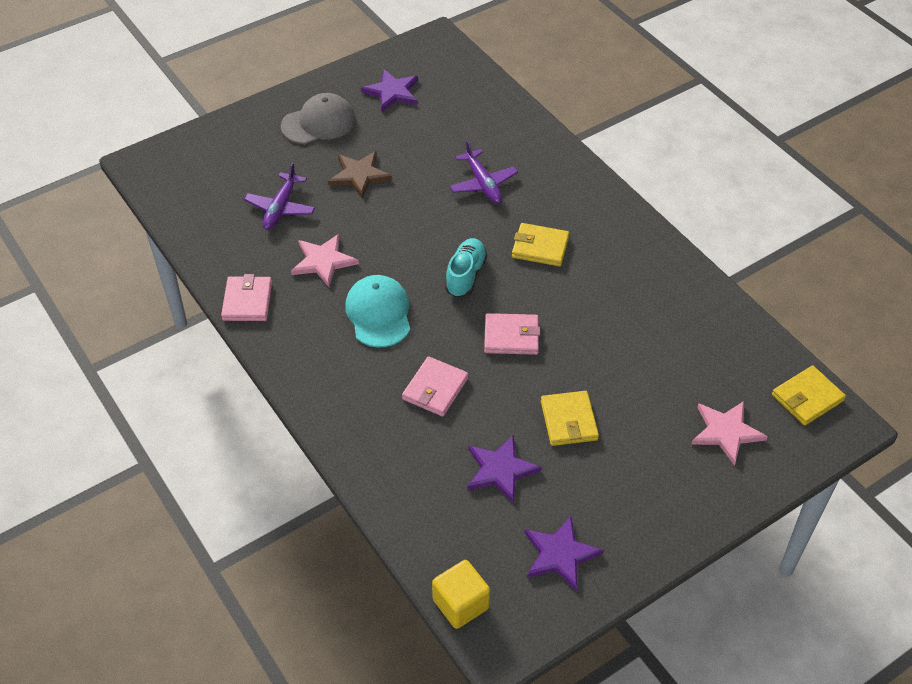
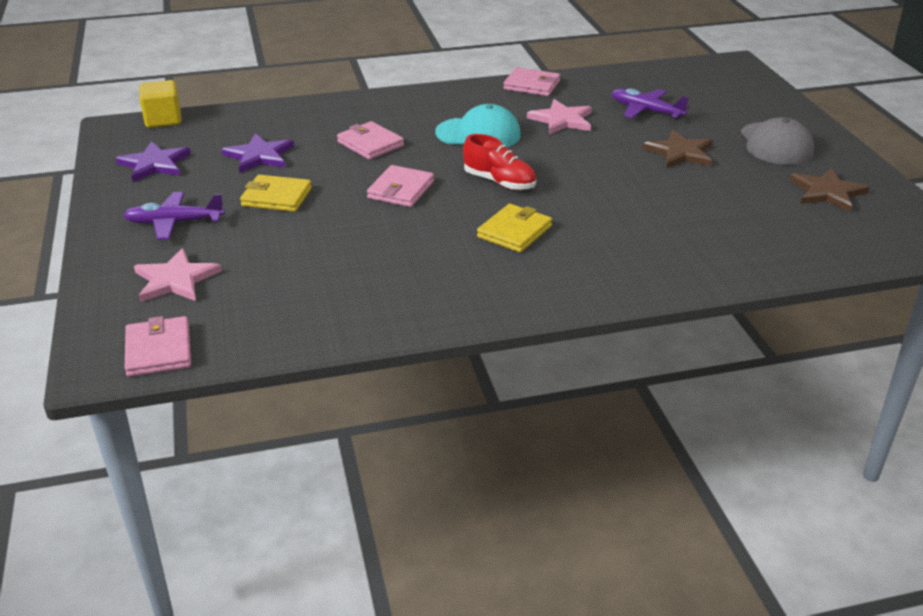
camera: 110 degrees right, 15 degrees down
purple star [361,69,418,112] -> brown star [789,168,870,213]
turquoise shoe [445,238,487,298] -> red shoe [463,134,536,190]
purple plane [449,140,518,204] -> purple plane moved to [123,192,225,240]
yellow wallet [772,366,846,426] -> pink wallet [125,316,191,377]

